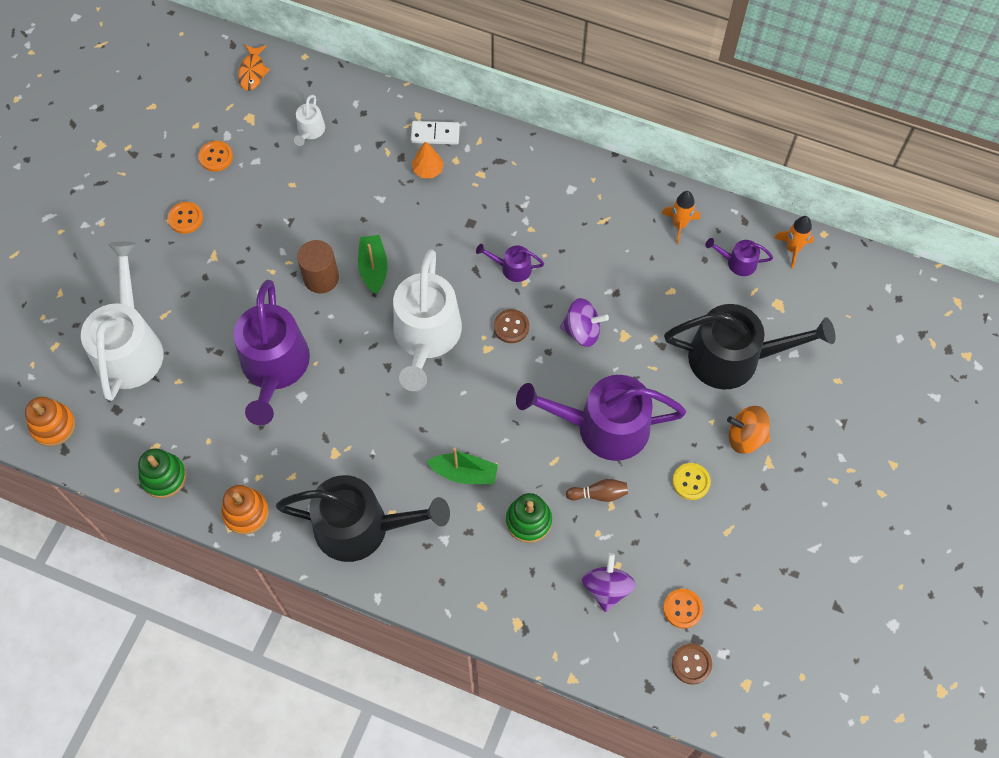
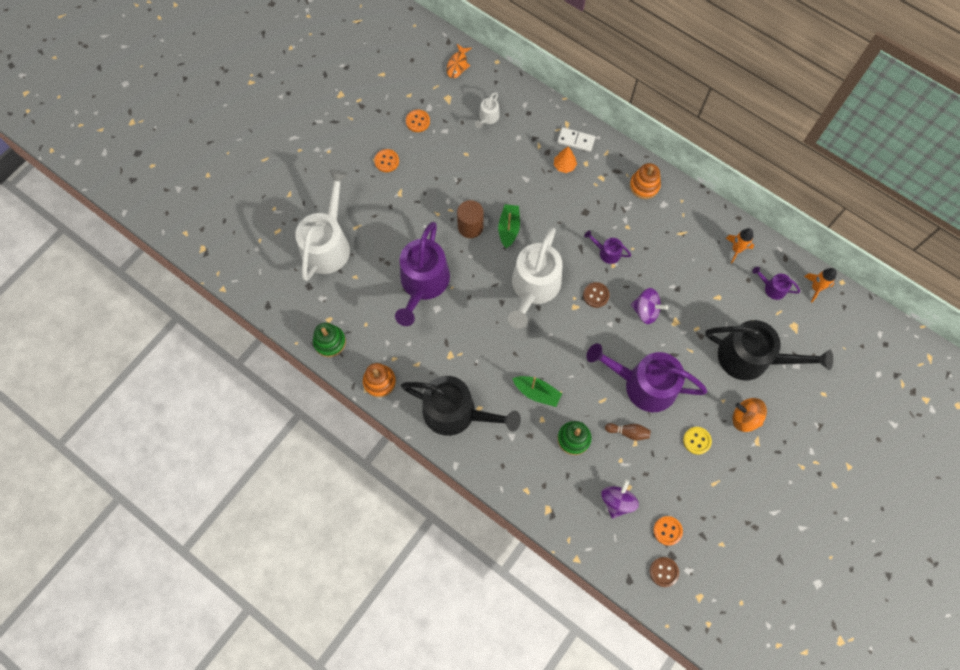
camera: 15 degrees right, 5 degrees up
orange stacking toy [25,397,76,446] -> orange stacking toy moved to [630,163,661,199]

